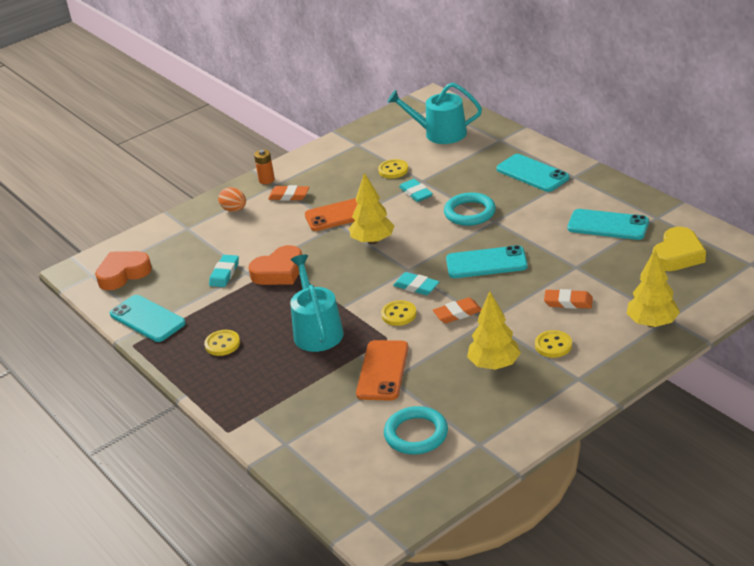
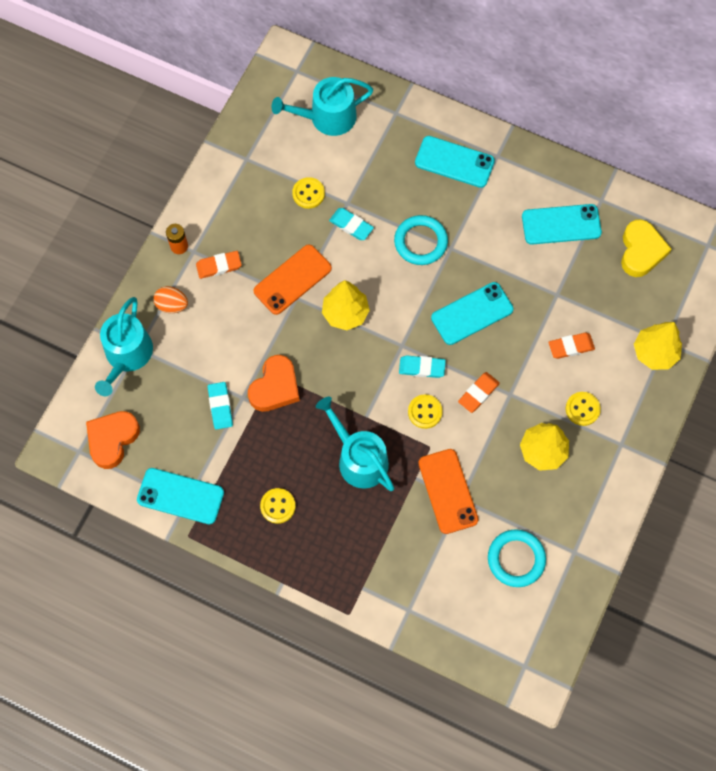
camera: 30 degrees left, 35 degrees up
none -> turquoise watering can [95,297,153,396]

